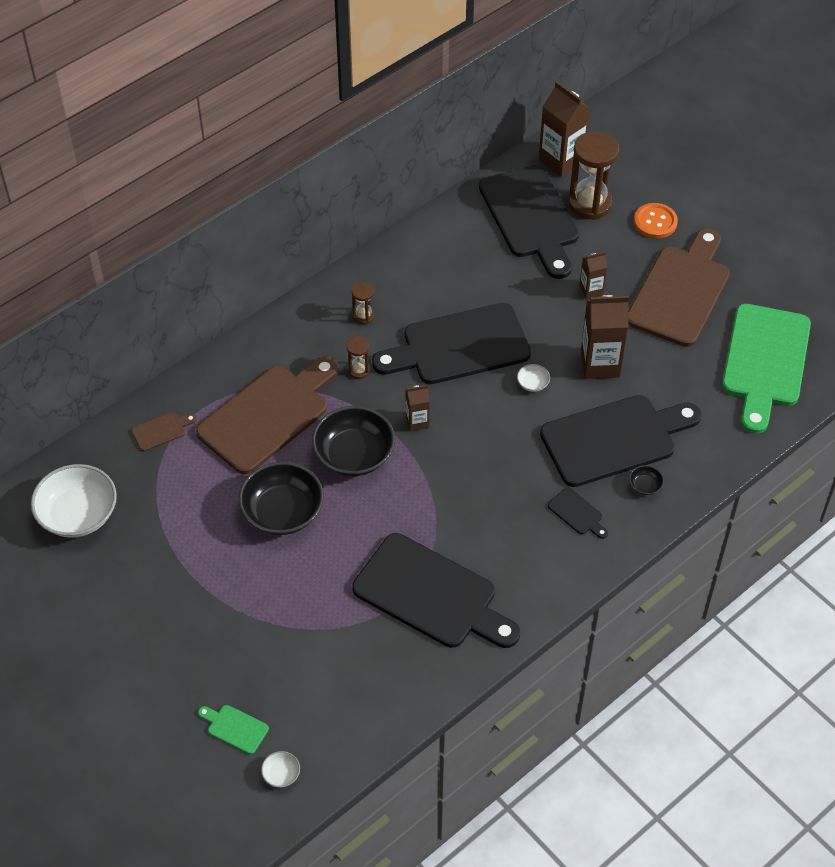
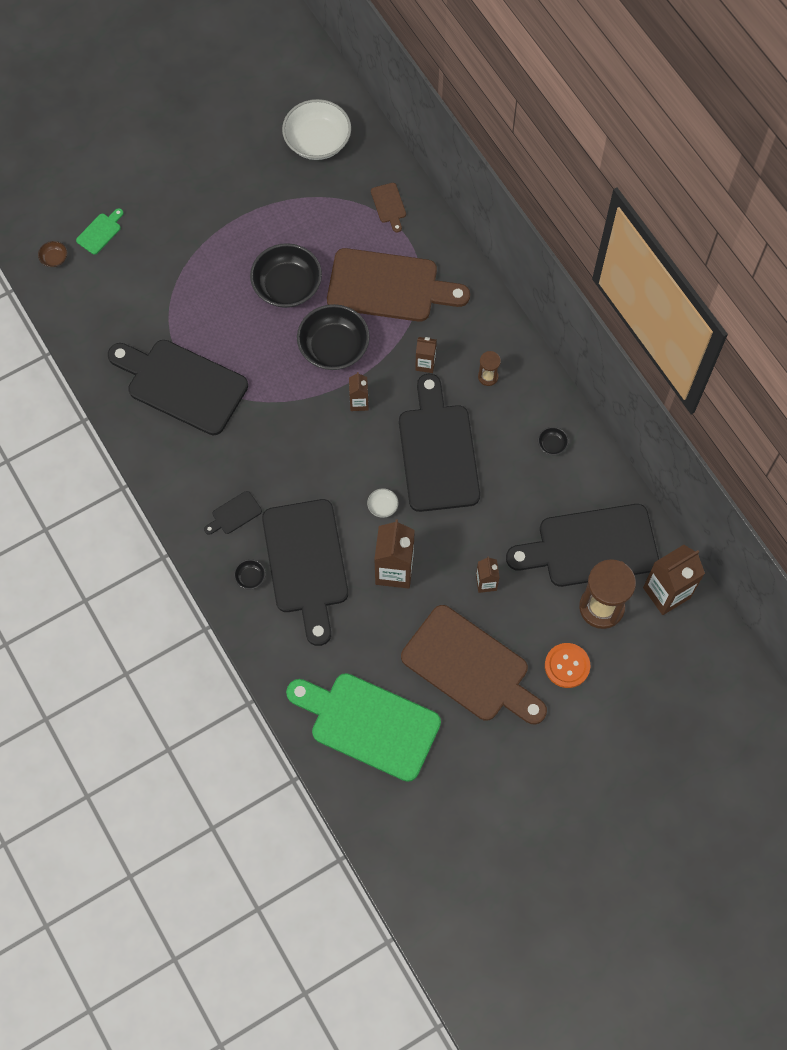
camera: 100 degrees right, 15 degrees up
brown cutting board [196,356,339,474] -> brown cutting board turned 45 degrees counterclockwise [327,248,470,322]
white bowl [261,751,300,787] -> brown bowl [38,241,67,267]
brown hourglass [346,336,370,379] -> brown carton [415,337,437,373]
black cutting board [352,533,520,648] -> black cutting board turned 75 degrees clockwise [108,340,248,435]
none -> black bowl [538,427,569,455]

